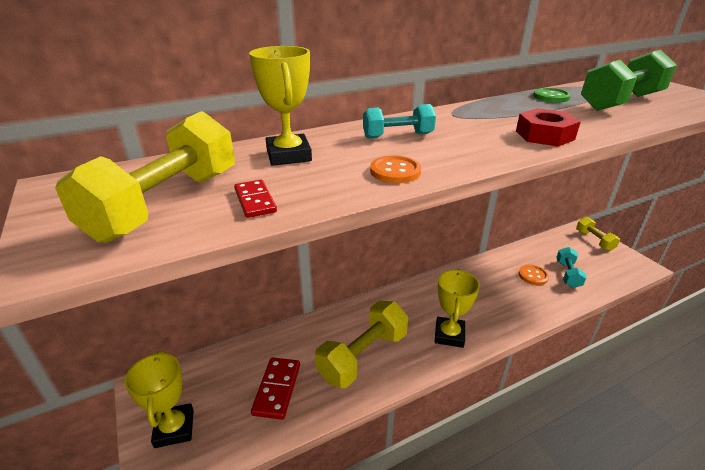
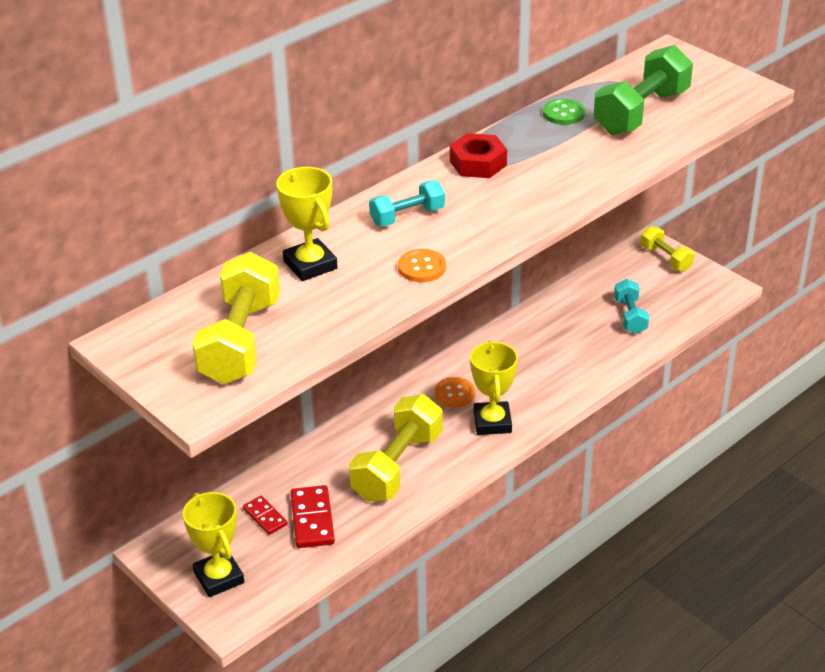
camera: 15 degrees left, 5 degrees up
red domino [234,180,277,218] -> red domino moved to [243,496,288,535]
red nut [516,108,581,147] -> red nut moved to [450,133,507,178]
orange button [519,265,549,285] -> orange button moved to [435,377,475,407]

